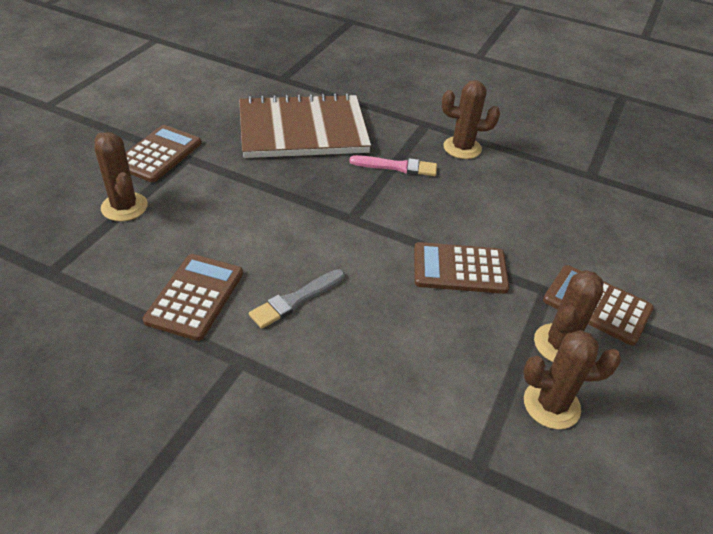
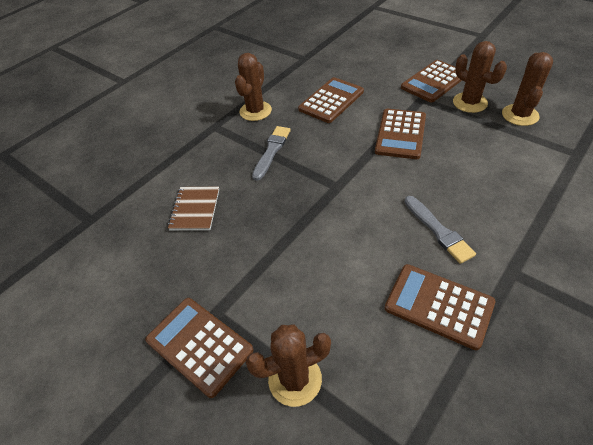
camera: 70 degrees left, 5 degrees up
brown notebook [239,93,371,158] -> brown notebook [168,187,219,230], size x0.44
pink brush [349,155,437,176] -> grey brush [252,126,291,181]
none -> brown calculator [298,77,364,123]

